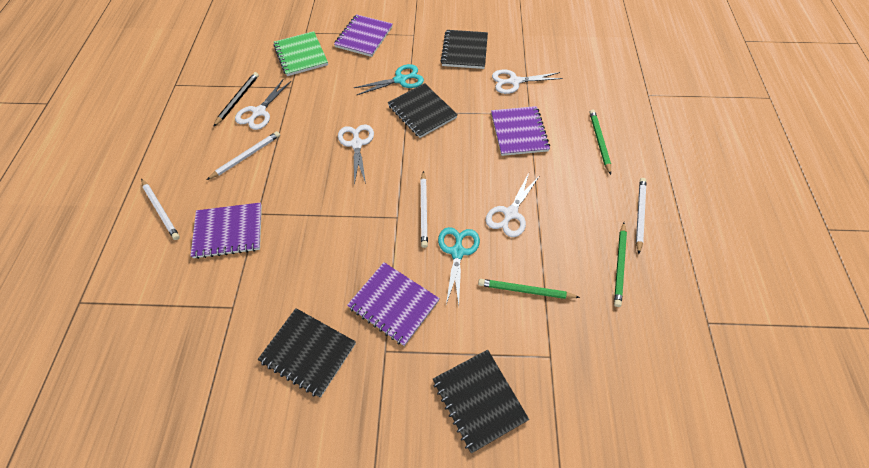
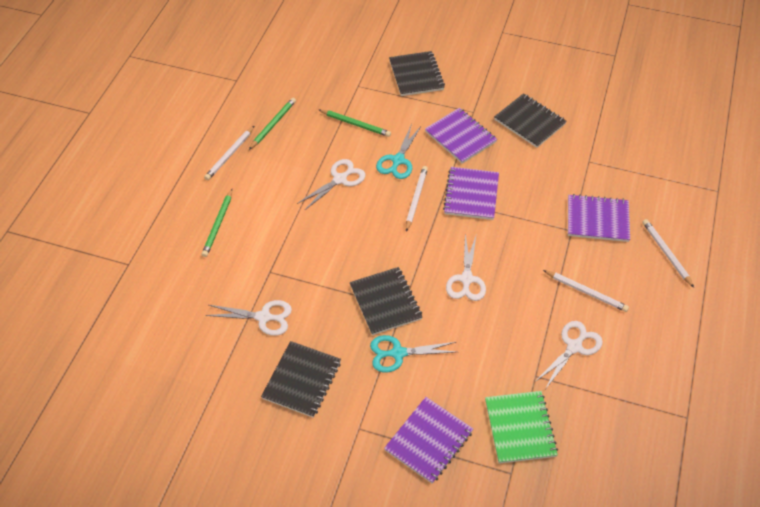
camera: 165 degrees left, 5 degrees down
white pencil [207,131,280,180] -> white pencil turned 120 degrees counterclockwise [543,270,629,312]
black pencil [213,72,259,127] -> none
purple notebook [491,106,550,156] -> purple notebook moved to [443,167,499,220]

